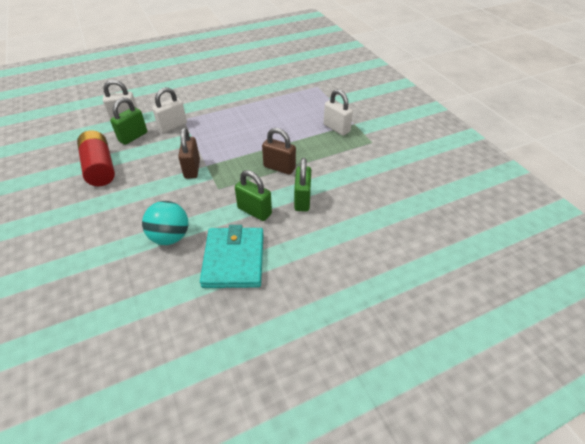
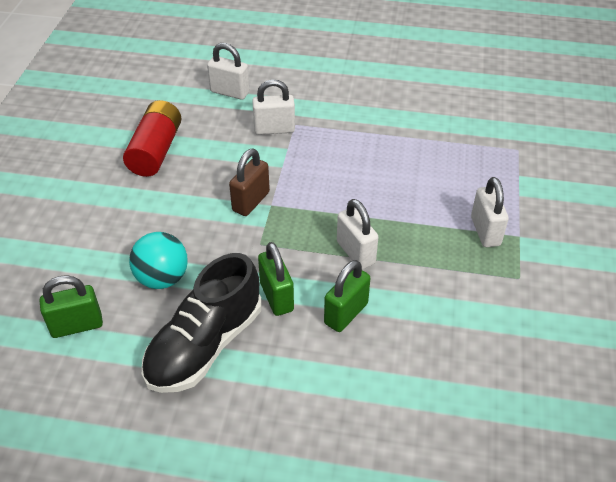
camera: 35 degrees right, 0 degrees up
green padlock [110,97,147,145] -> green padlock moved to [40,275,103,338]
turquoise wallet [200,225,264,288] -> black shoe [142,253,262,393]
brown padlock [262,128,296,175] -> white padlock [337,199,378,269]

